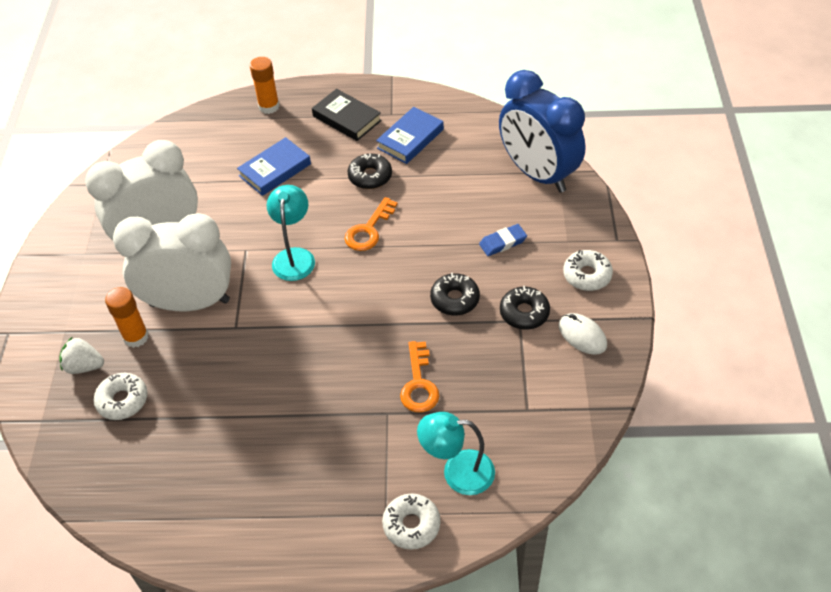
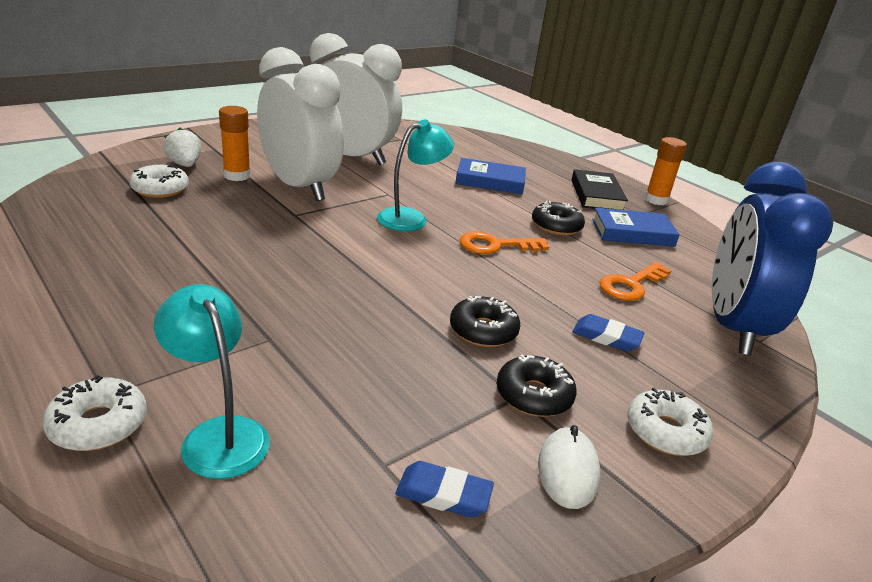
camera: 45 degrees right, 20 degrees down
orange glue stick [250,57,280,114] -> orange glue stick moved to [645,137,687,205]
orange key [400,341,439,413] -> orange key moved to [599,262,672,301]
none -> blue eraser [395,461,494,518]

